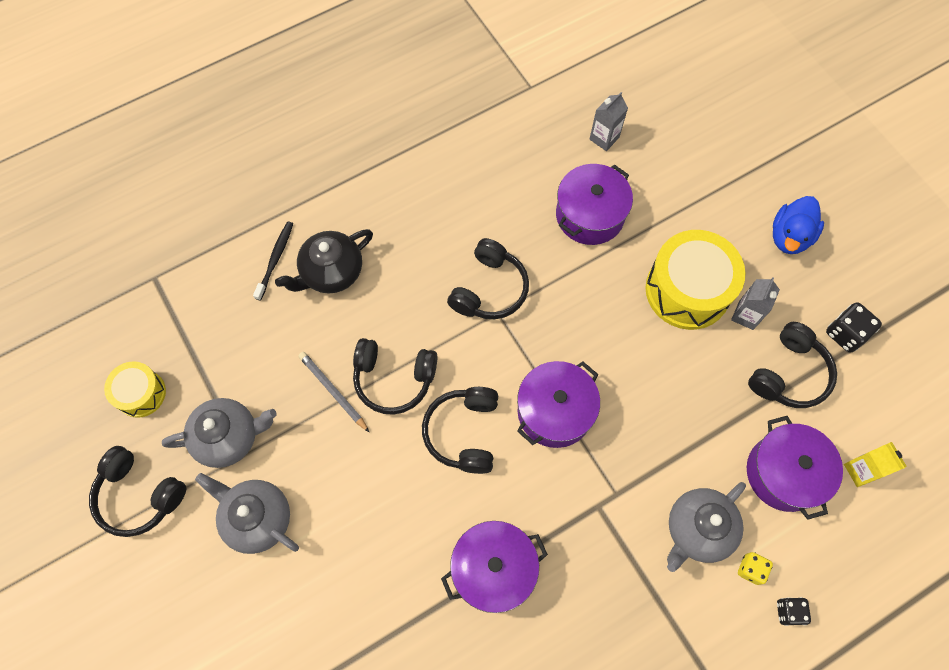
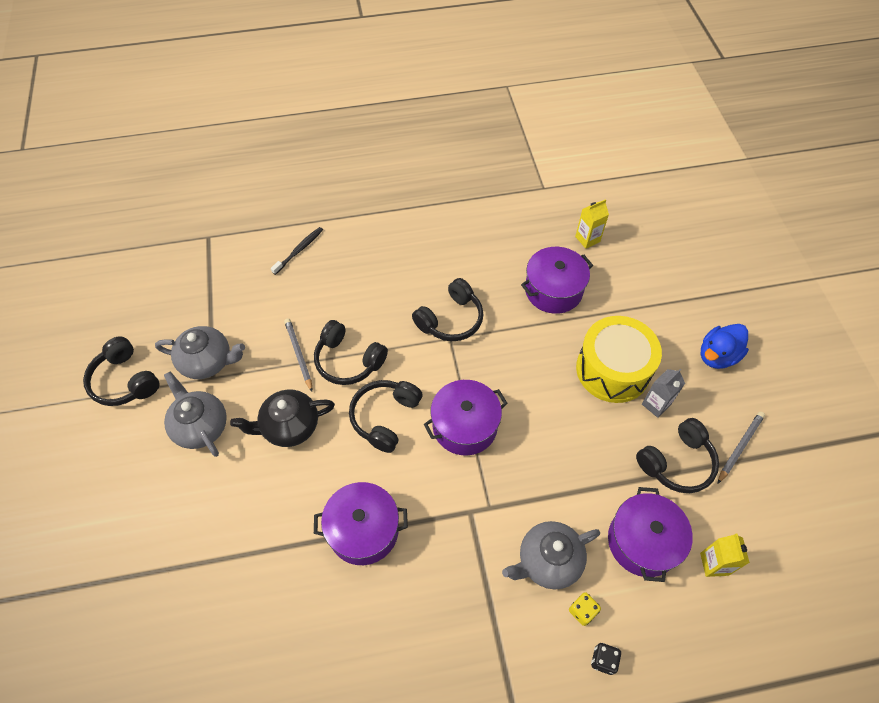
camera: 20 degrees right, 10 degrees down
yellow drum [104,361,166,418] -> none
black teapot [275,229,373,293] -> black teapot moved to [230,389,335,447]
grey carton [590,92,628,151] -> yellow carton [575,199,609,249]
black dice [826,302,882,353] -> grey pencil [717,412,765,484]

